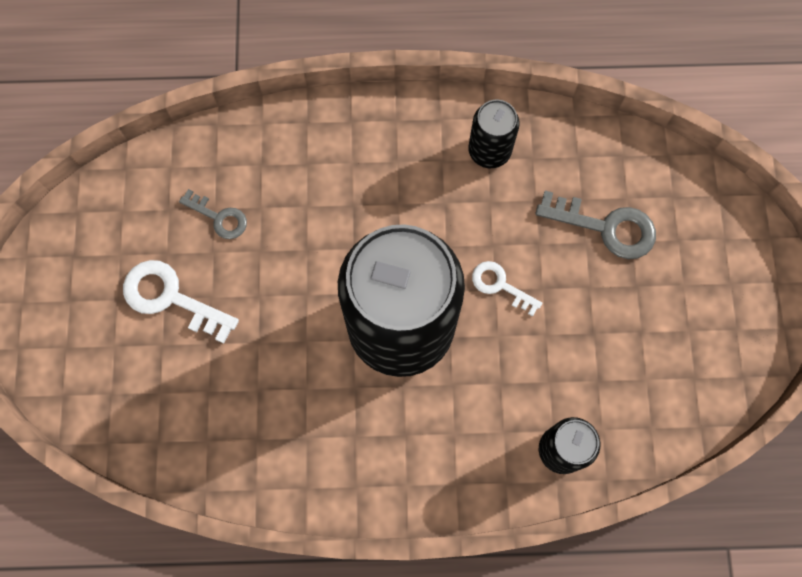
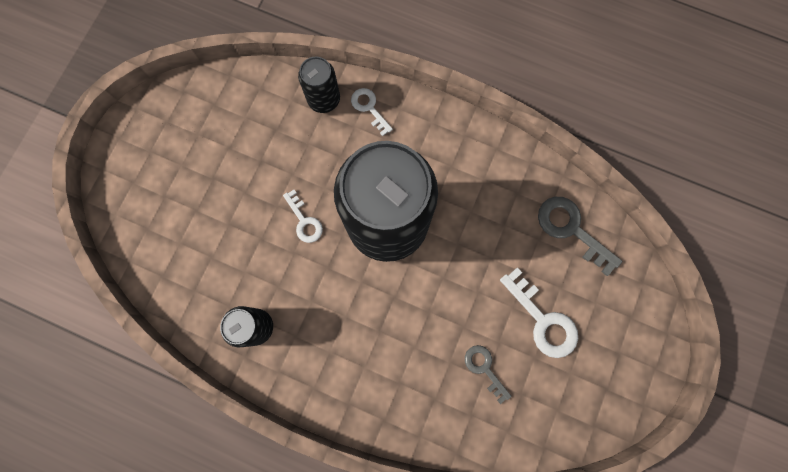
camera: 155 degrees left, 5 degrees up
grey key [536,191,656,259] -> grey key moved to [538,197,622,276]
none -> white key [351,88,393,136]

